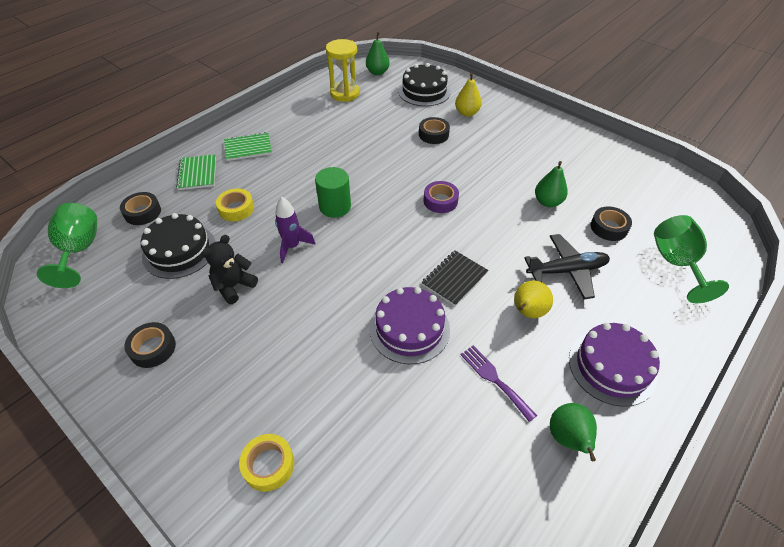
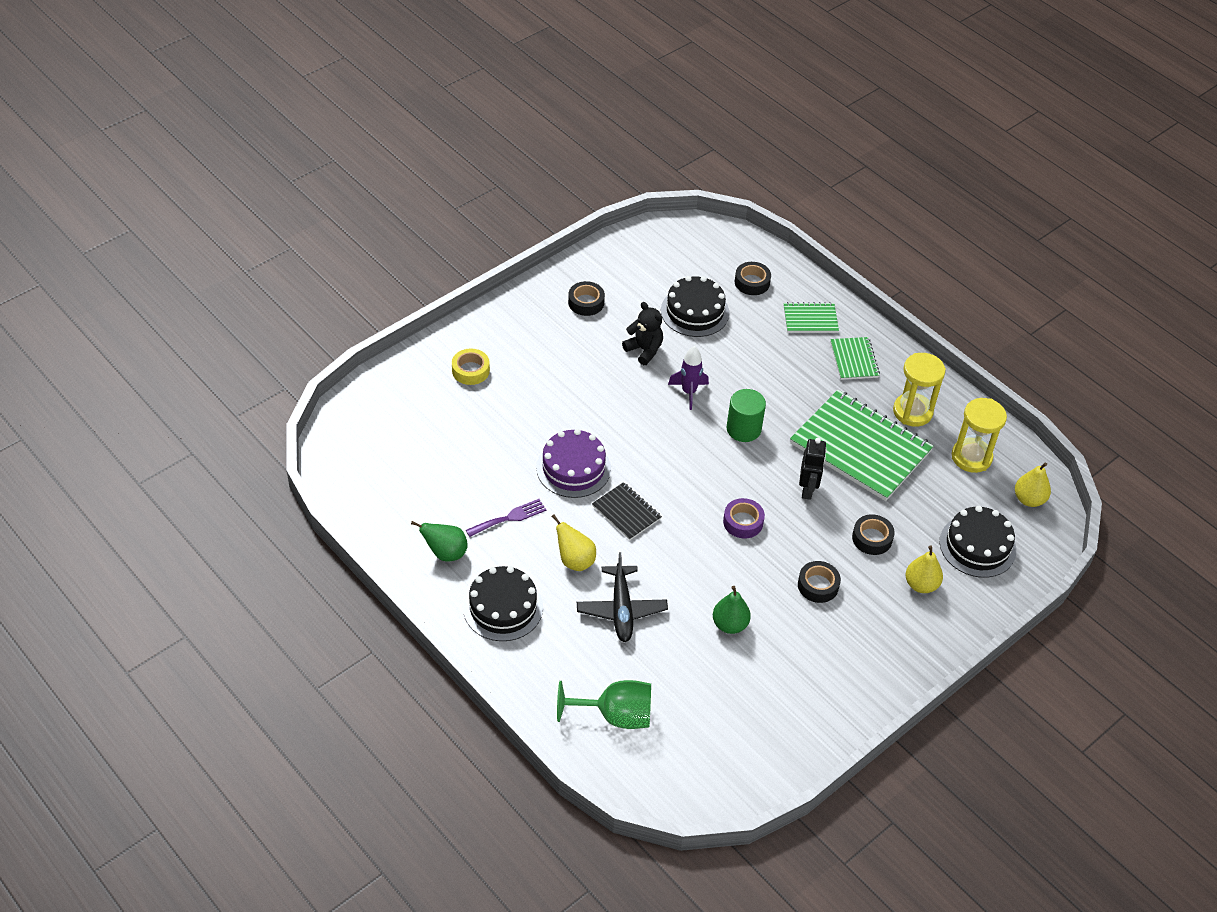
camera: 95 degrees right, 0 degrees up
green goblet [37,203,97,288] -> none
yellow tape [216,189,254,221] -> none
green pear [366,32,390,75] -> yellow pear [1015,462,1051,507]
purple cake [569,323,660,407] -> black cake [463,566,543,641]
black tape [590,206,632,241] -> black tape moved to [798,561,841,603]
none -> green notebook [790,390,934,501]
none -> black robot [799,438,827,500]
none -> yellow hourglass [893,353,946,426]

